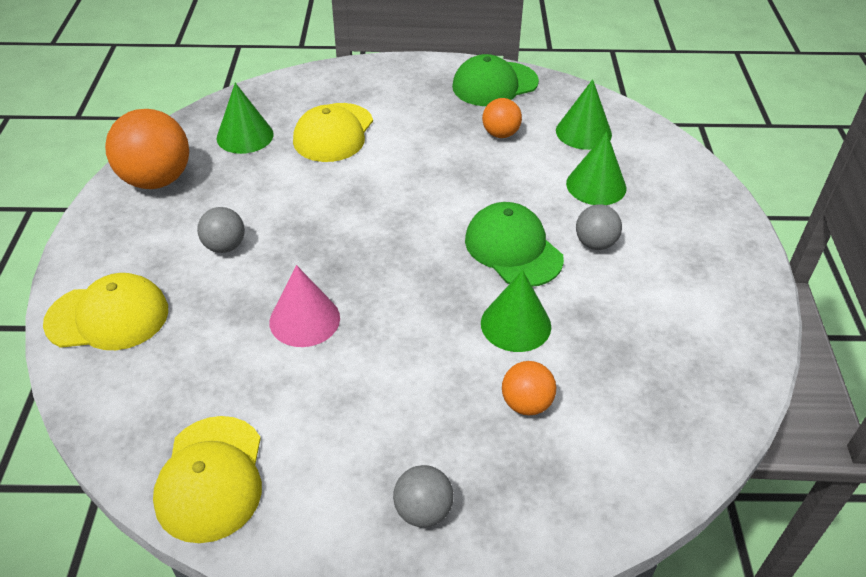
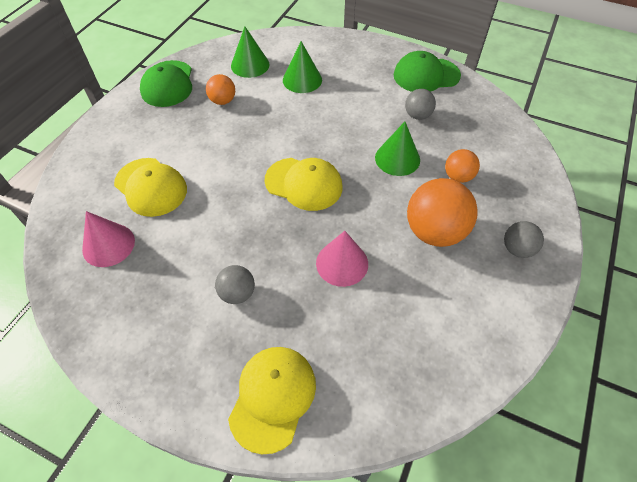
camera: 65 degrees left, 10 degrees up
orange ball [105,109,189,189] -> orange ball moved to [407,178,478,247]
yellow cap [153,416,262,543] -> yellow cap moved to [264,158,342,211]
green cone [217,83,274,154] -> pink cone [82,211,135,267]
green cap [465,202,564,287] -> green cap moved to [393,51,461,92]
grey ball [576,205,622,250] -> grey ball moved to [405,89,436,120]

